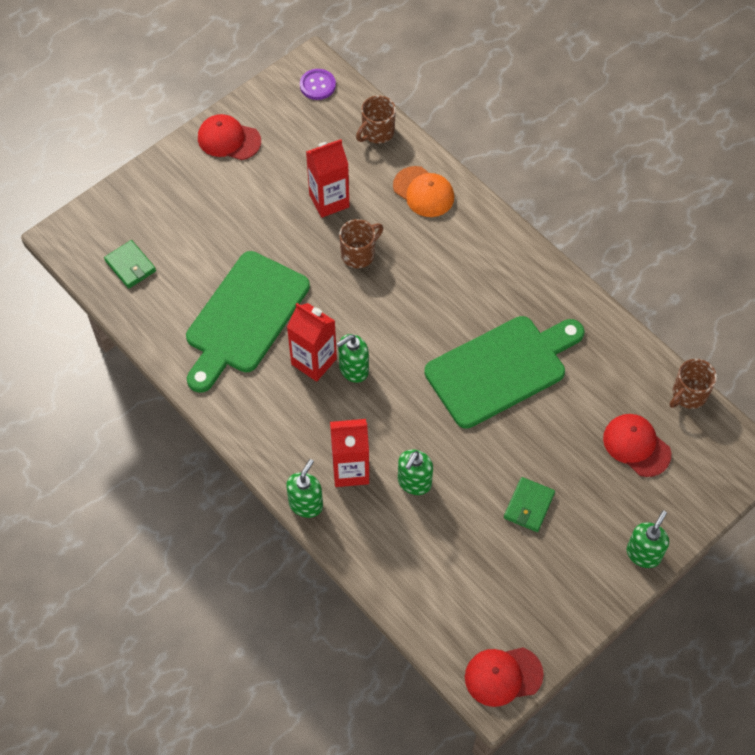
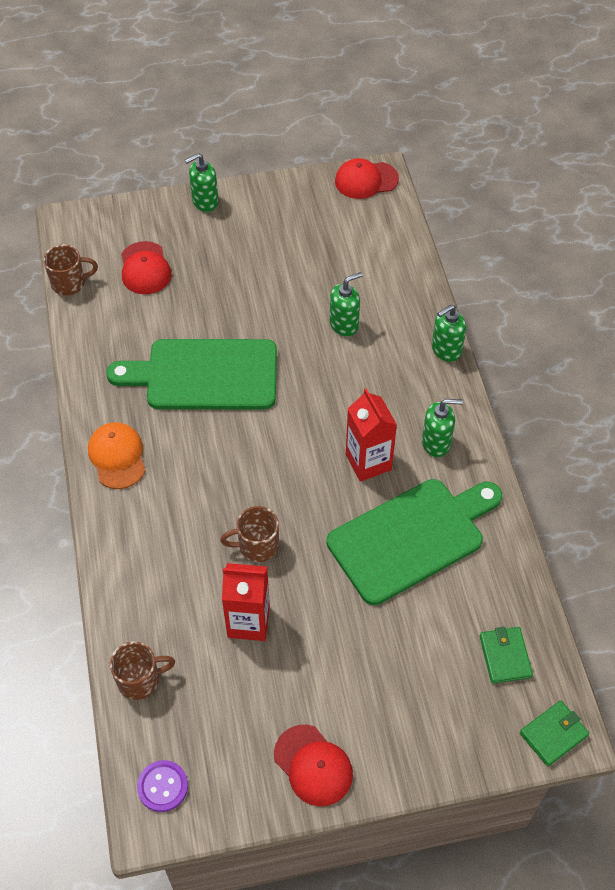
camera: 150 degrees left, 5 degrees down
red carton [330,419,369,487] -> none
green soap dispenser [336,334,369,383] -> green soap dispenser moved to [422,399,463,457]
orange cap [393,166,454,217] -> orange cap moved to [88,422,146,489]
red cap [465,647,544,707] -> red cap turned 150 degrees clockwise [335,158,399,199]
green wallet [504,477,555,532] -> green wallet moved to [520,701,589,766]

